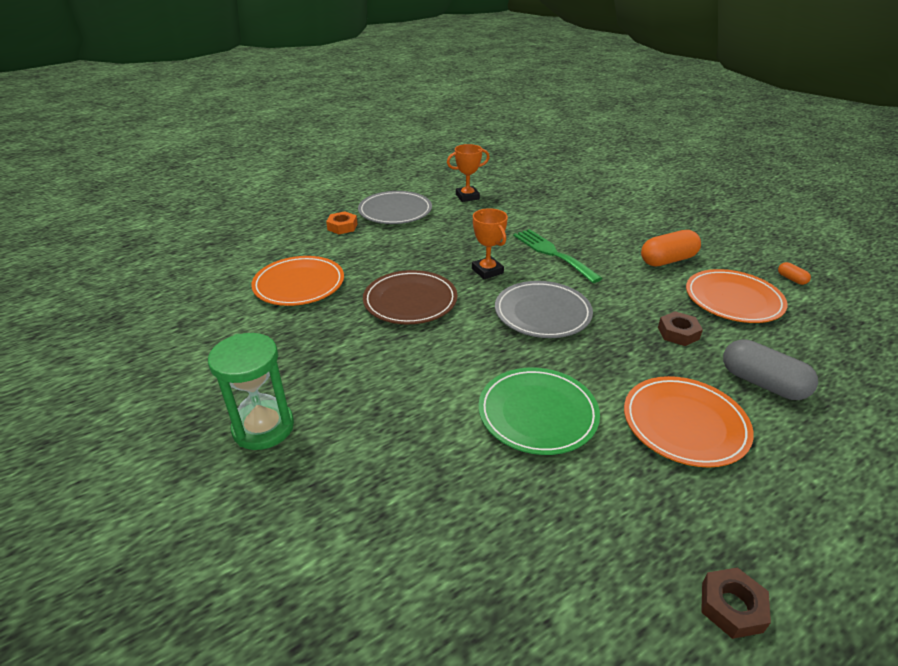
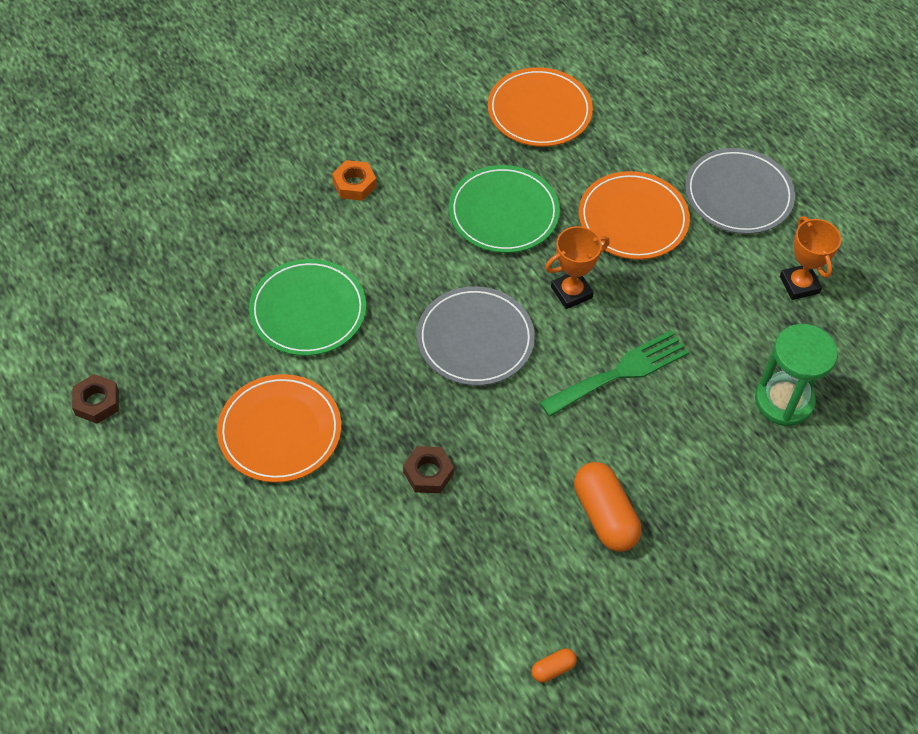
camera: 90 degrees right, 20 degrees up
green hourglass [208,333,294,450] -> green hourglass moved to [755,324,838,427]
orange nut [326,211,357,234] -> orange nut moved to [332,160,377,201]
brown plate [363,270,457,324] -> green plate [449,165,560,253]
orange plate [686,269,788,323] -> orange plate moved to [579,171,690,260]
grey capsule [723,339,818,400] -> none

